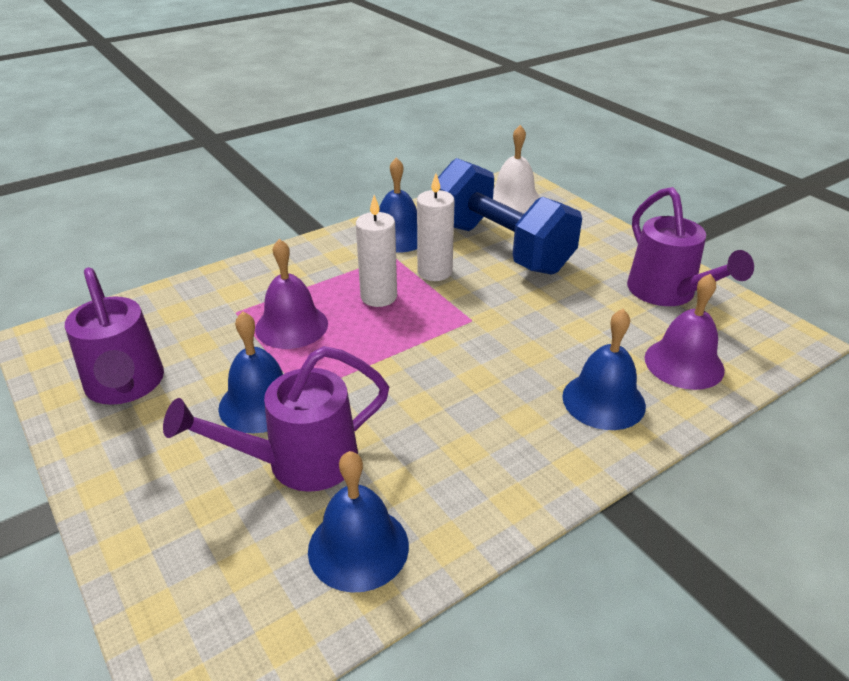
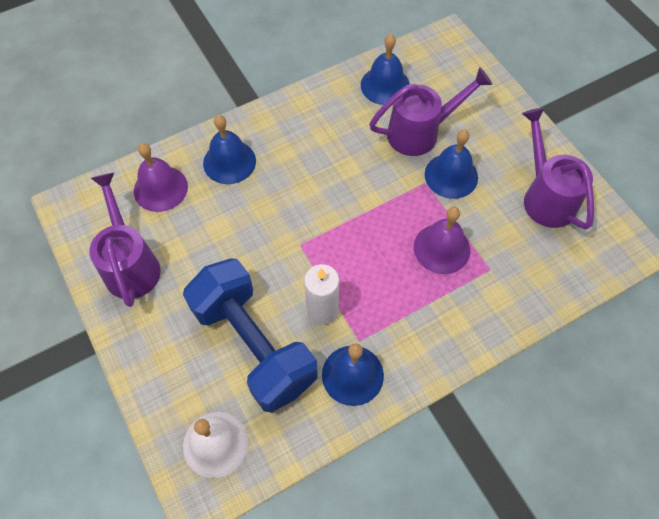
camera: 175 degrees left, 25 degrees up
white candle [356,195,397,307] -> none

